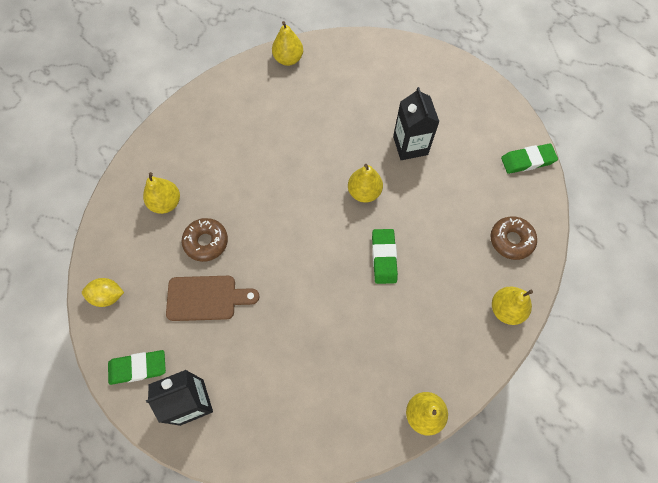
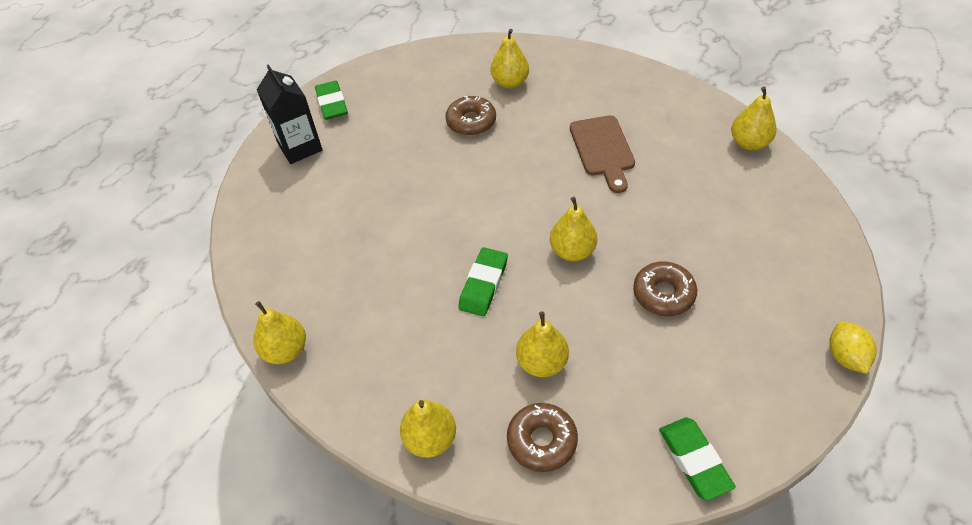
camera: 85 degrees right, 15 degrees down
yellow lemon [82,278,124,307] -> yellow lemon moved to [829,322,877,374]
brown cutting board [166,276,259,321] -> brown cutting board moved to [570,115,635,193]
green eraser [372,229,398,284] -> green eraser turned 60 degrees counterclockwise [458,247,508,316]
black carton [393,87,439,160] -> brown donut [633,261,697,316]
none -> yellow pear [516,311,569,377]

